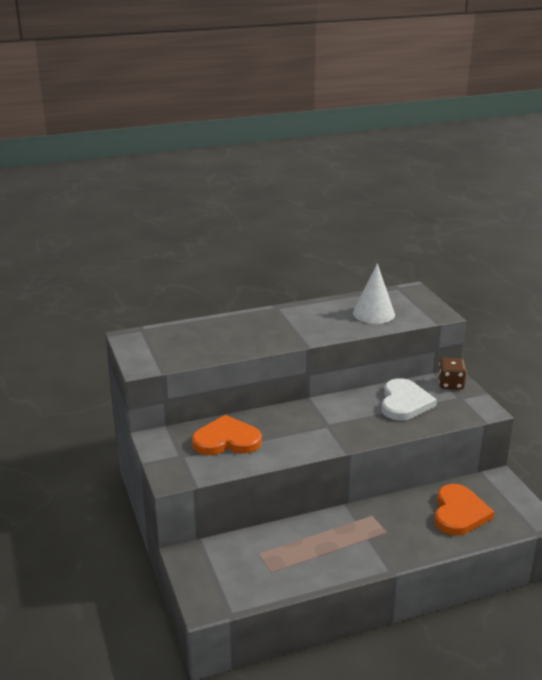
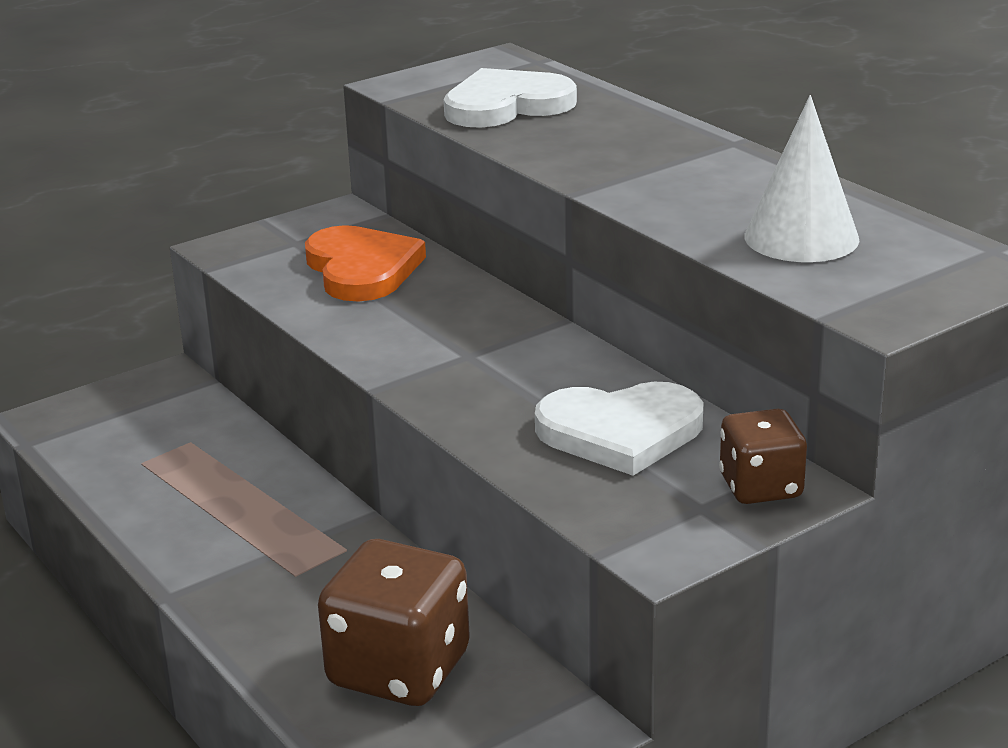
camera: 75 degrees right, 0 degrees up
orange heart [434,484,494,535] -> brown dice [318,539,470,706]
none -> white heart [444,68,577,128]

